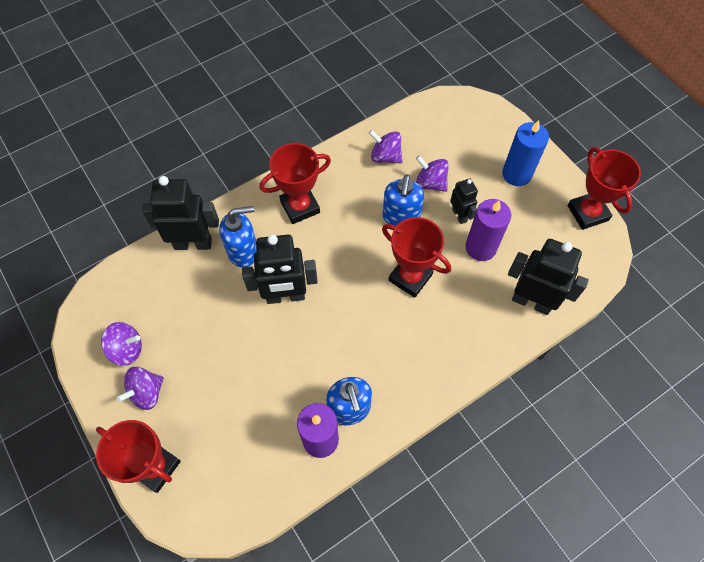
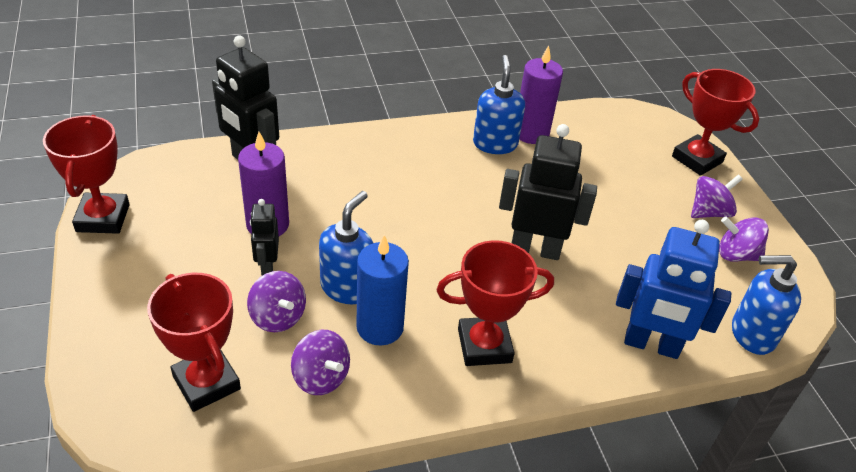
camera: 165 degrees left, 20 degrees down
black robot [142,176,219,250] -> blue robot [616,220,731,359]
blue soap dispenser [219,206,257,268] -> blue soap dispenser moved to [732,255,801,355]
red trophy [382,217,451,298] -> red trophy moved to [147,273,241,412]
blue candle [502,120,549,186] -> blue candle moved to [357,235,409,346]

